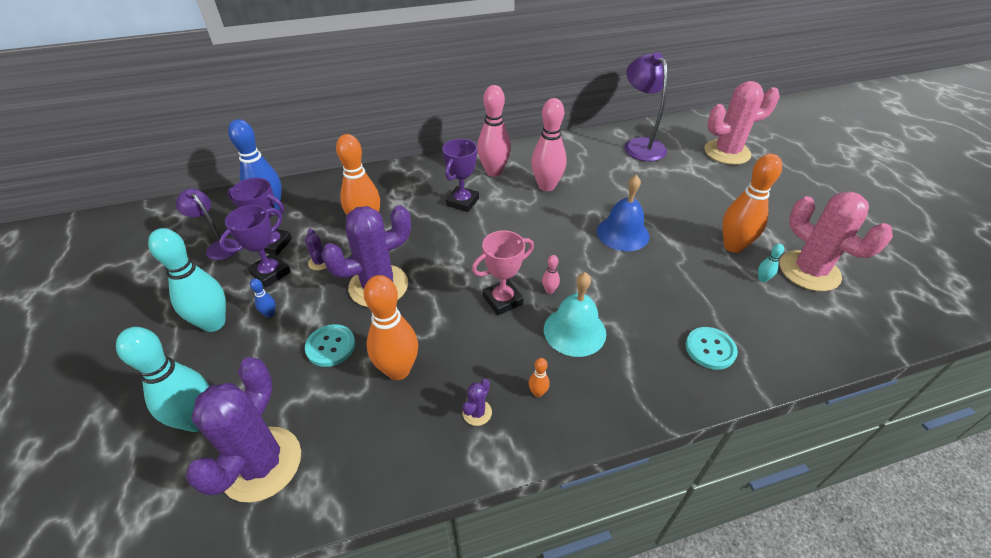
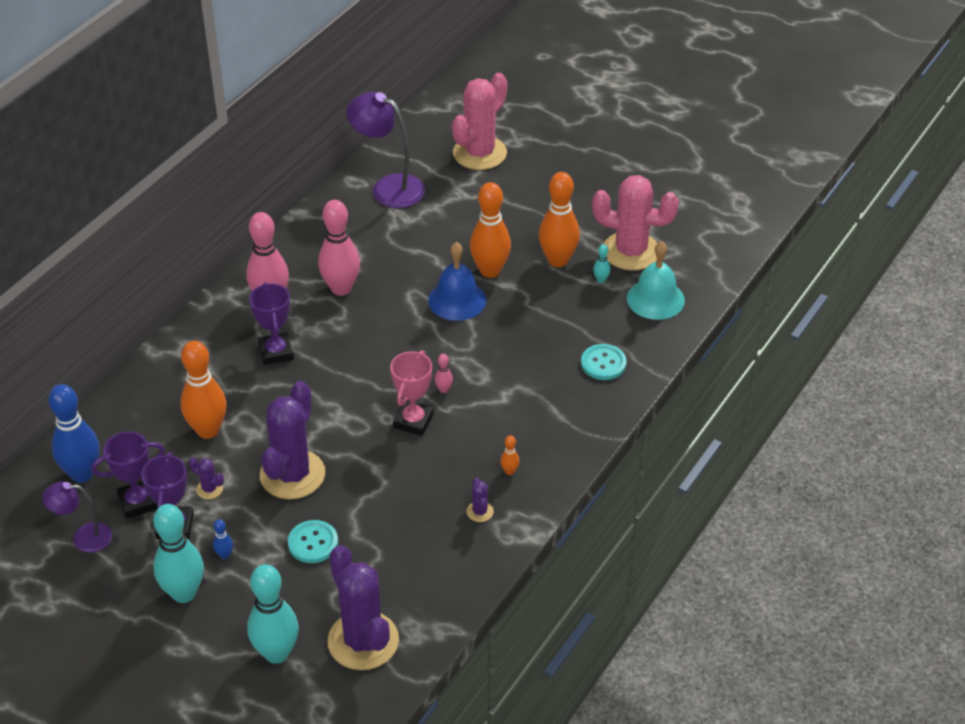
camera: 40 degrees left, 0 degrees up
orange bowling pin [364,275,418,380] -> orange bowling pin moved to [470,182,511,278]
turquoise bell [544,272,606,357] -> turquoise bell moved to [627,241,685,320]

